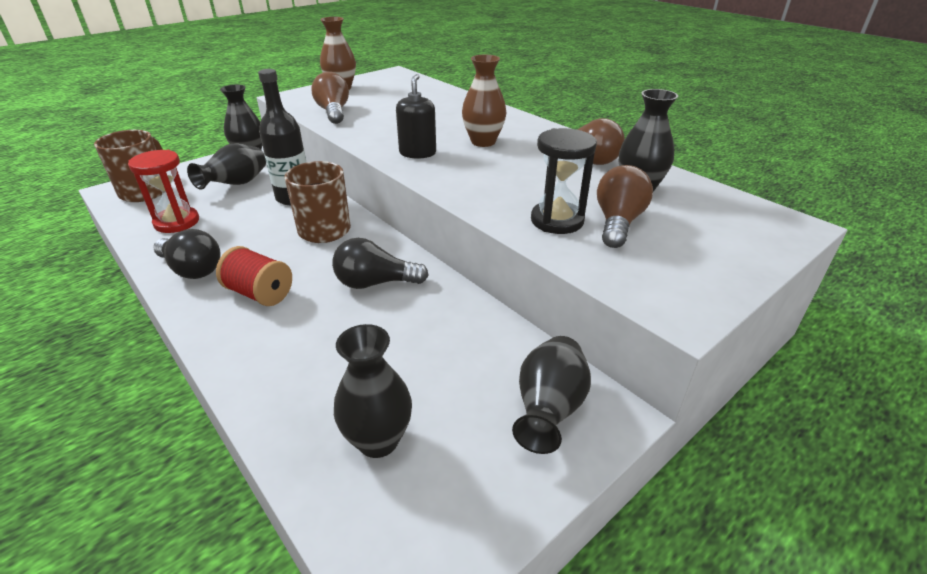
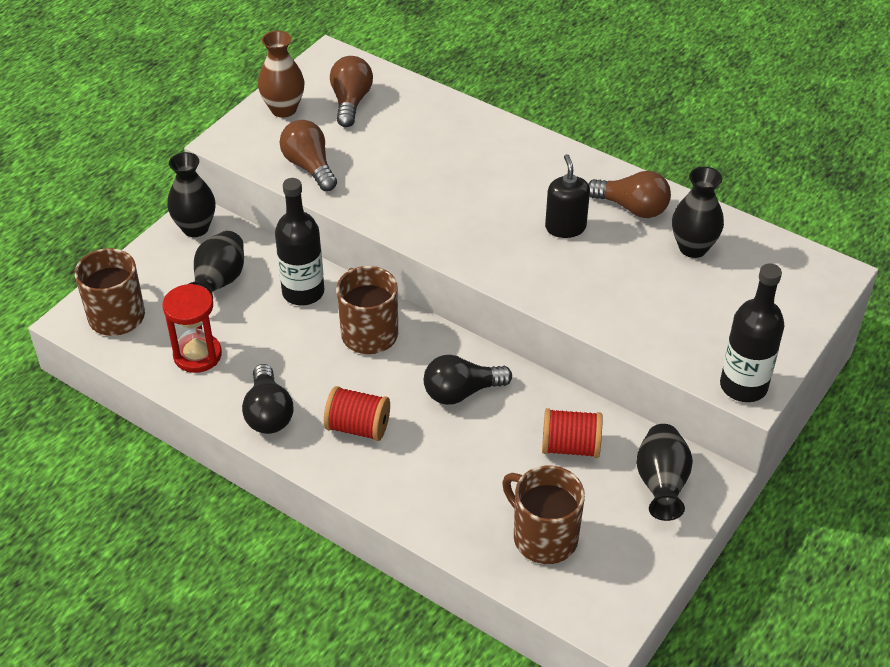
camera: 15 degrees left, 10 degrees up
black light bulb [154,229,221,279] -> black light bulb turned 60 degrees clockwise [242,364,293,434]
black vase [334,324,412,458] -> brown mug [502,465,585,564]
black soap dispenser [396,74,436,159] -> black soap dispenser moved to [545,154,590,238]
brown vase [462,55,506,147] -> none
black hourglass [531,128,597,234] -> none
brown light bulb [597,165,653,248] -> brown light bulb moved to [330,56,373,127]
none -> red spool [542,408,602,458]
none -> black bottle [720,264,785,402]

